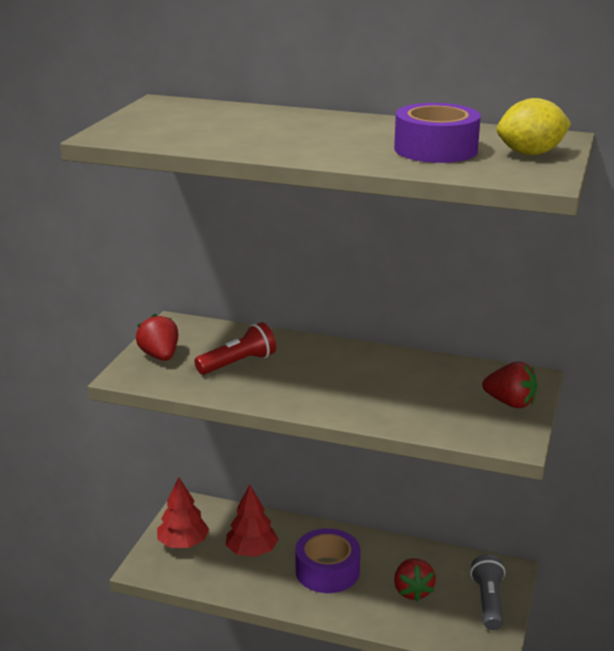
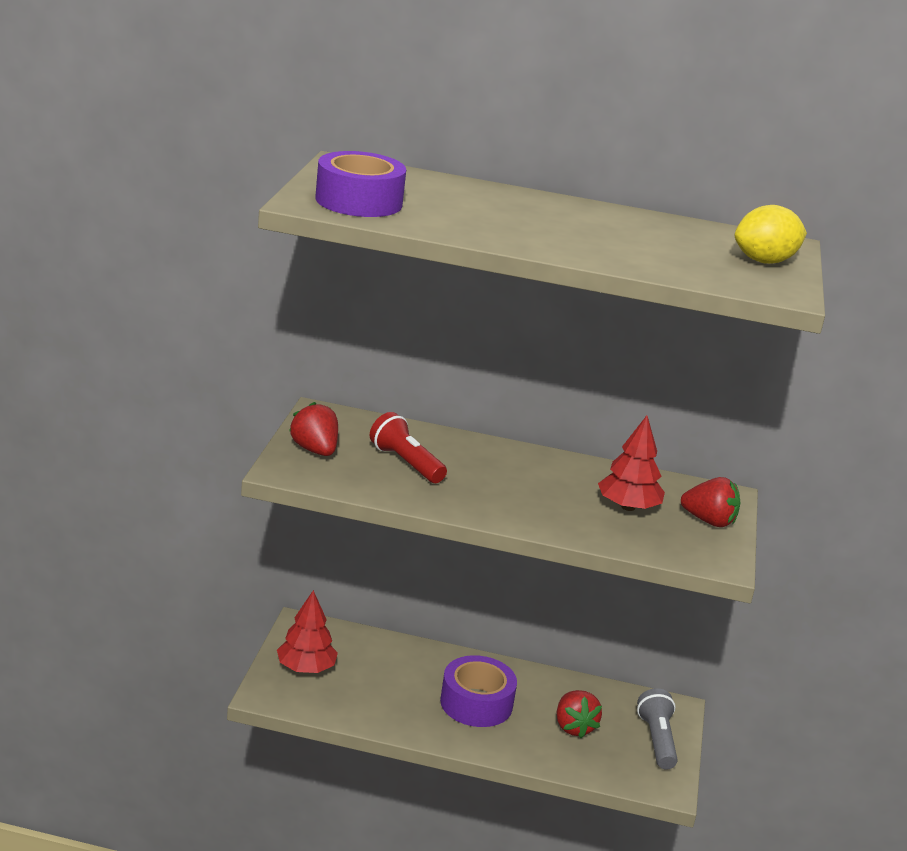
camera: 10 degrees left, 0 degrees up
red flashlight [194,322,276,375] -> red flashlight turned 90 degrees counterclockwise [369,412,447,483]
red tree [226,485,278,557] -> red tree moved to [598,416,665,511]
purple tape [394,103,481,163] -> purple tape moved to [315,151,406,217]

